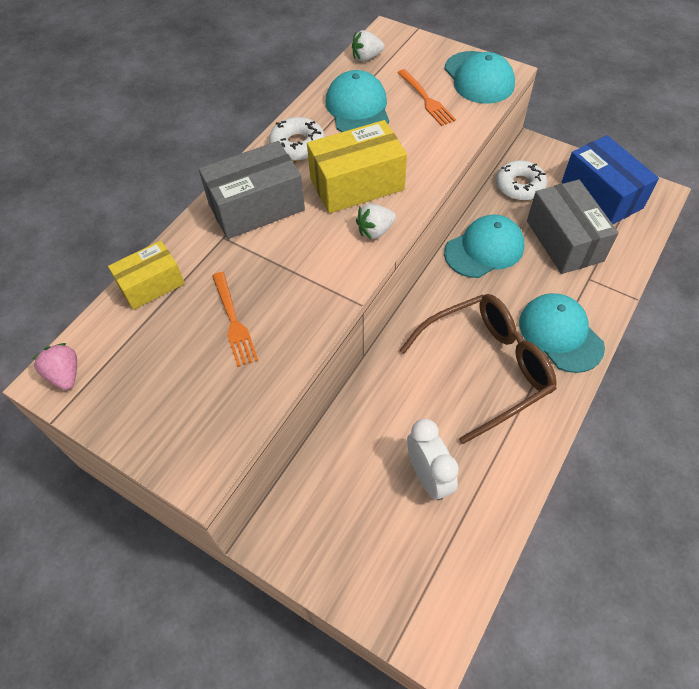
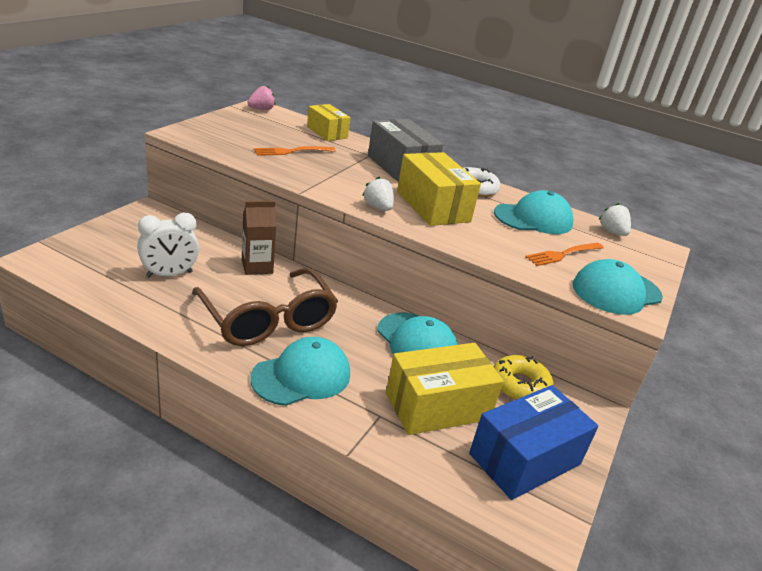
camera: 80 degrees right, 25 degrees down
white donut [496,160,547,201] -> yellow donut [494,355,554,400]
grey box [527,179,619,274] -> yellow box [386,343,504,435]
none -> brown carton [242,201,277,275]

